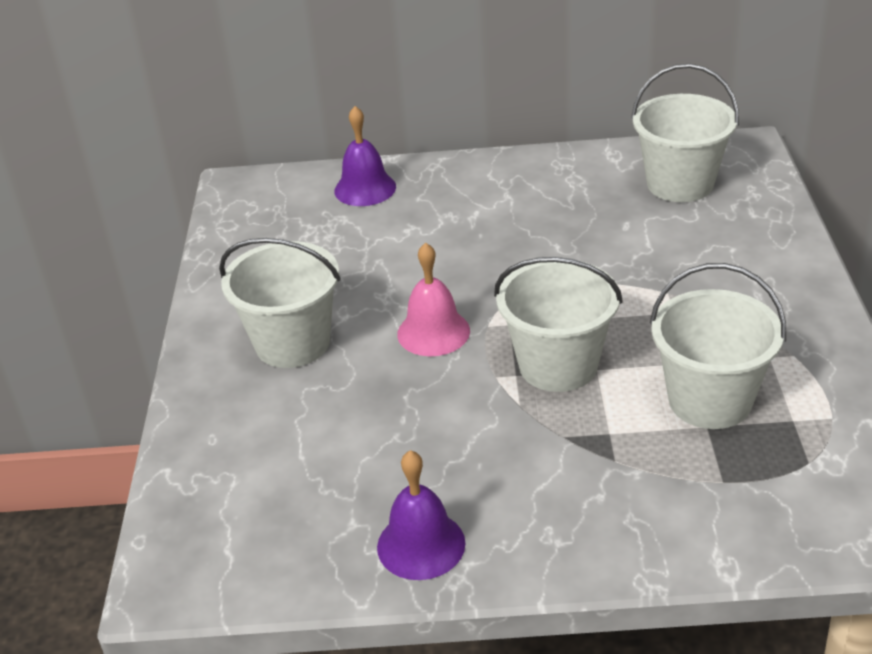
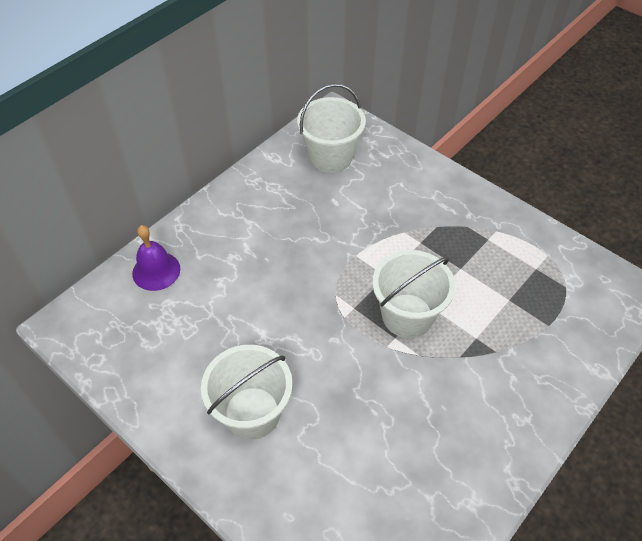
camera: 50 degrees left, 15 degrees up
purple bell [377,450,466,580] -> none
pink bell [397,242,470,356] -> none
white bucket [650,263,786,429] -> none

